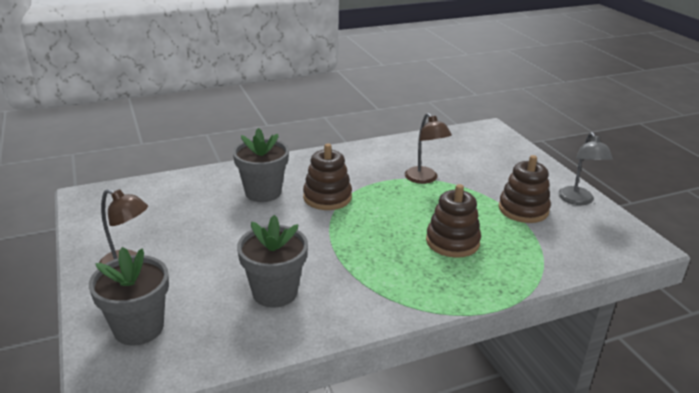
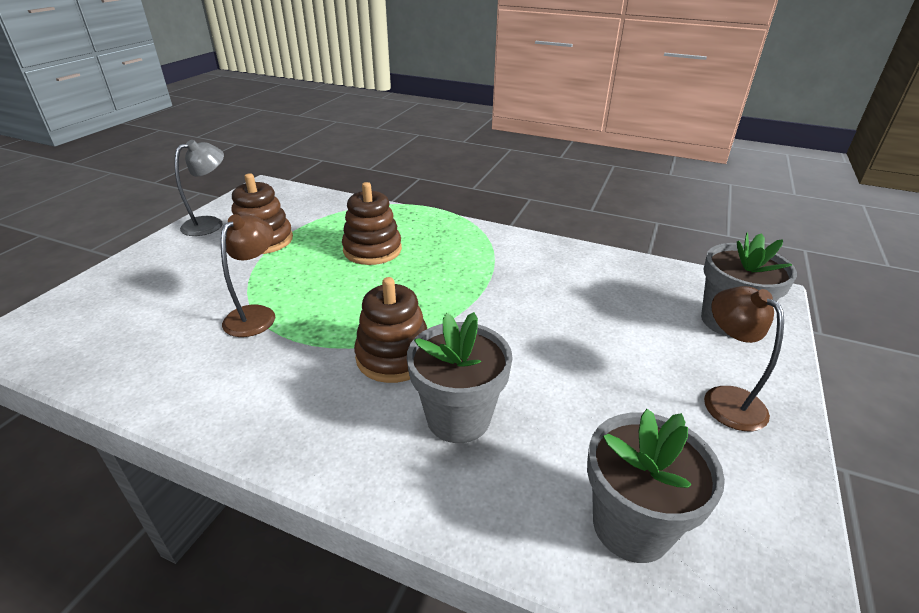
camera: 135 degrees left, 5 degrees up
grey flower pot [237,215,308,308] -> grey flower pot moved to [587,409,725,563]

